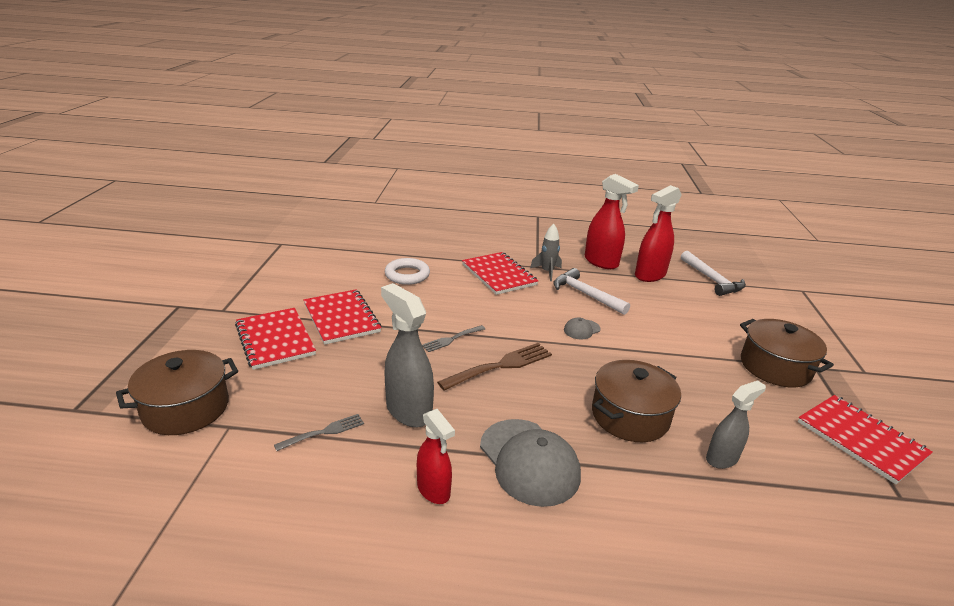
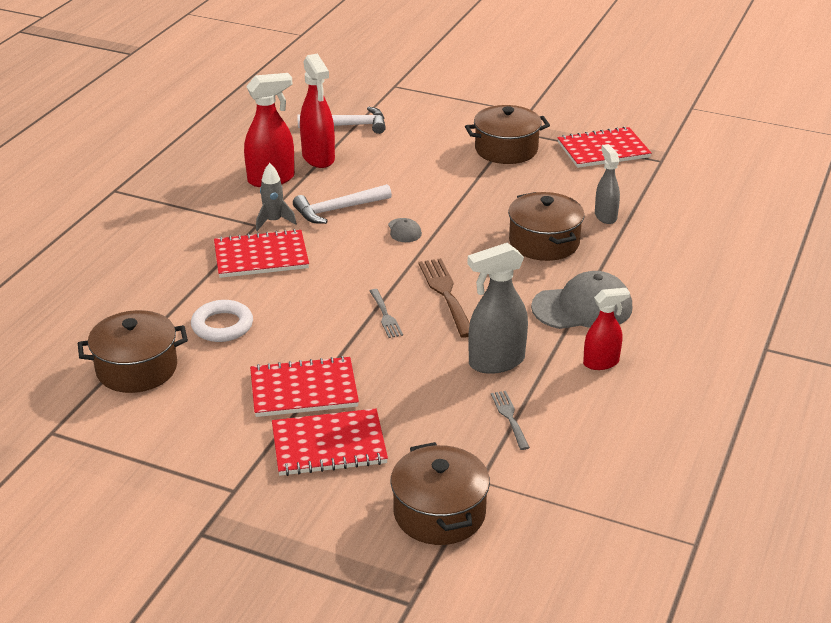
camera: 70 degrees left, 5 degrees up
none -> brown pot [78,310,188,393]

